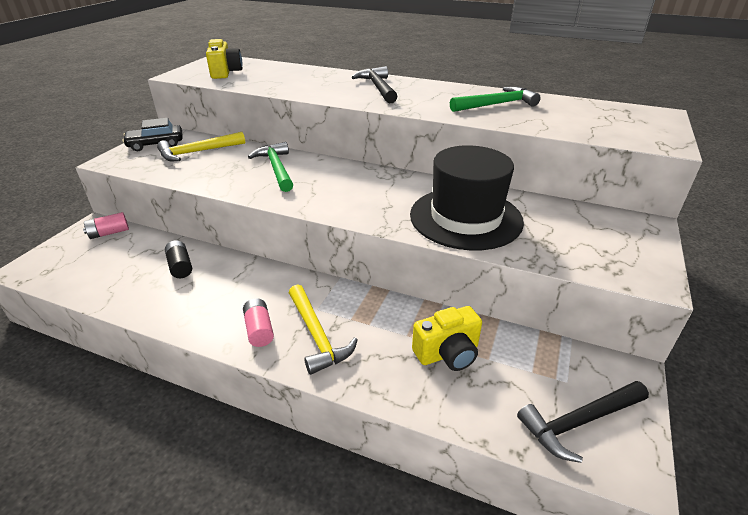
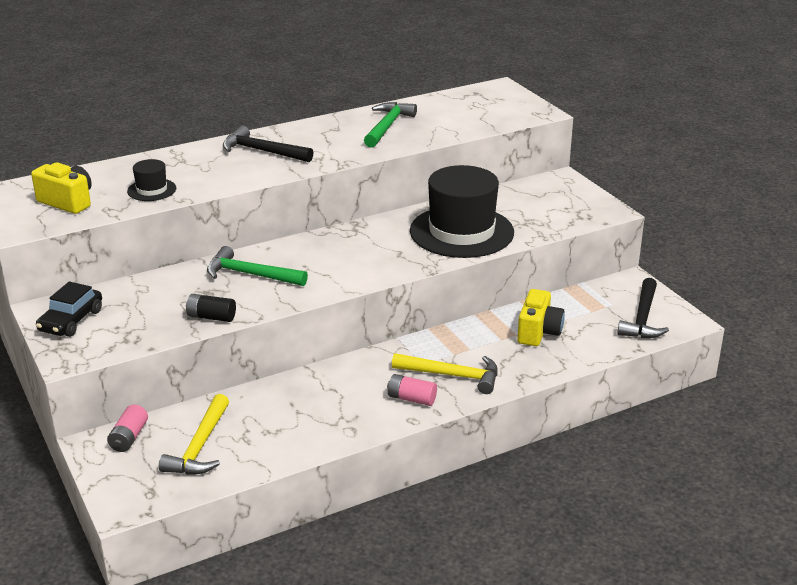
camera: 50 degrees left, 5 degrees down
yellow hammer [157,132,245,161] -> yellow hammer moved to [159,394,229,475]
black battery [165,240,192,278] -> black battery moved to [186,294,236,322]
none -> black hat [127,159,176,201]

